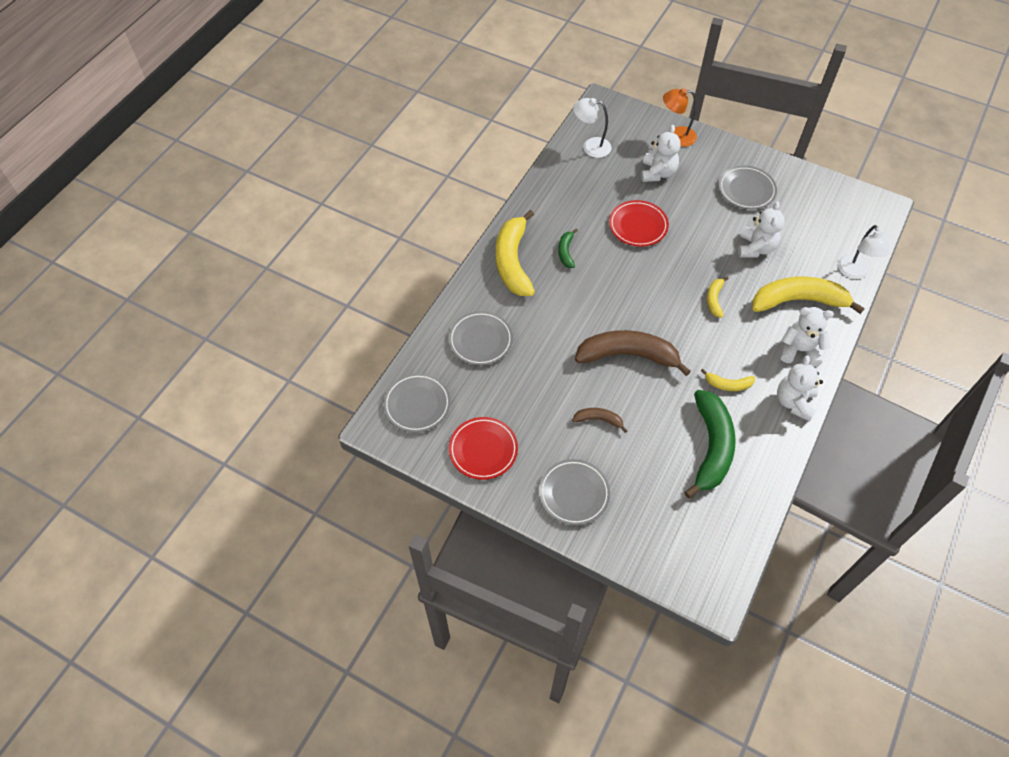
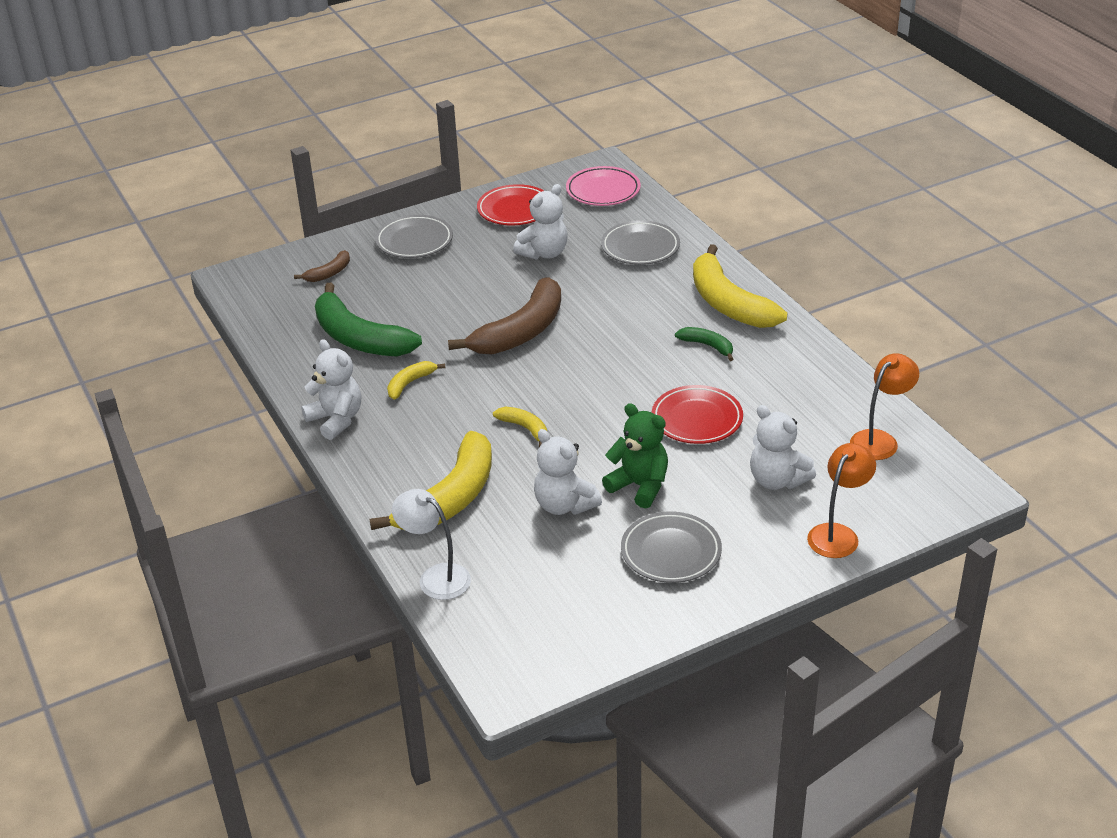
camera: 125 degrees right, 20 degrees down
grey plate [383,373,451,432] -> pink plate [566,166,641,206]
yellow banana [496,210,535,296] -> yellow banana turned 150 degrees counterclockwise [693,244,787,328]
brown banana [572,408,627,433] -> brown banana moved to [294,250,350,282]
white lamp [573,98,611,158] -> orange lamp [850,353,919,460]
white teddy bear [781,307,834,367] -> white teddy bear moved to [513,184,568,260]
none -> green teddy bear [602,403,668,508]

